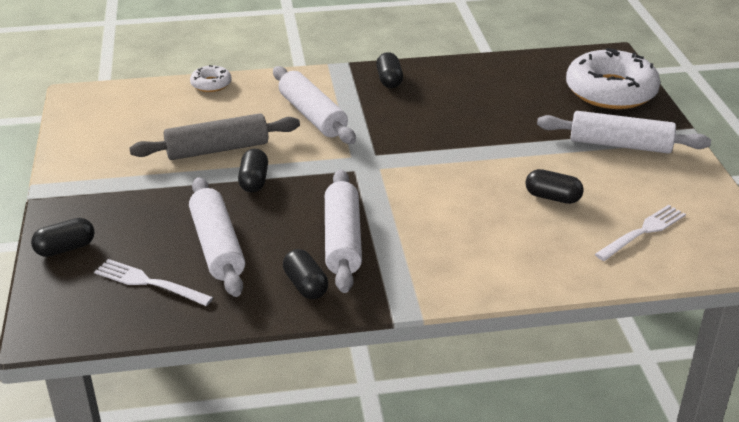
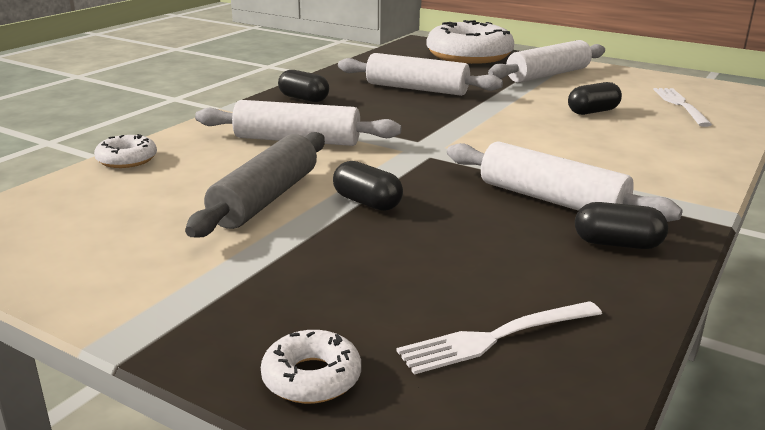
camera: 50 degrees left, 10 degrees down
black capsule [31,218,95,257] -> white donut [261,330,361,404]
white rolling pin [189,177,245,297] -> white rolling pin moved to [338,53,503,96]

